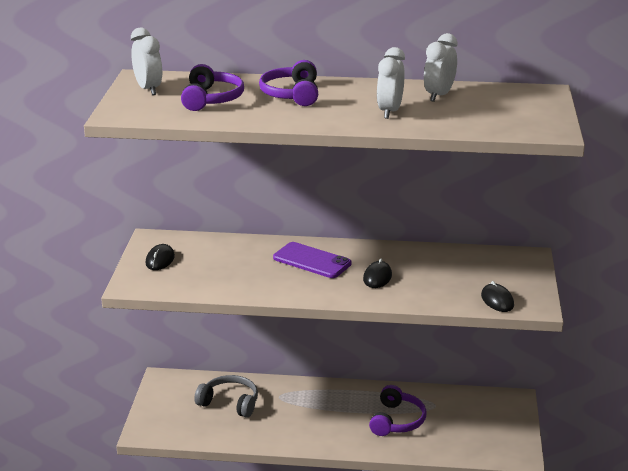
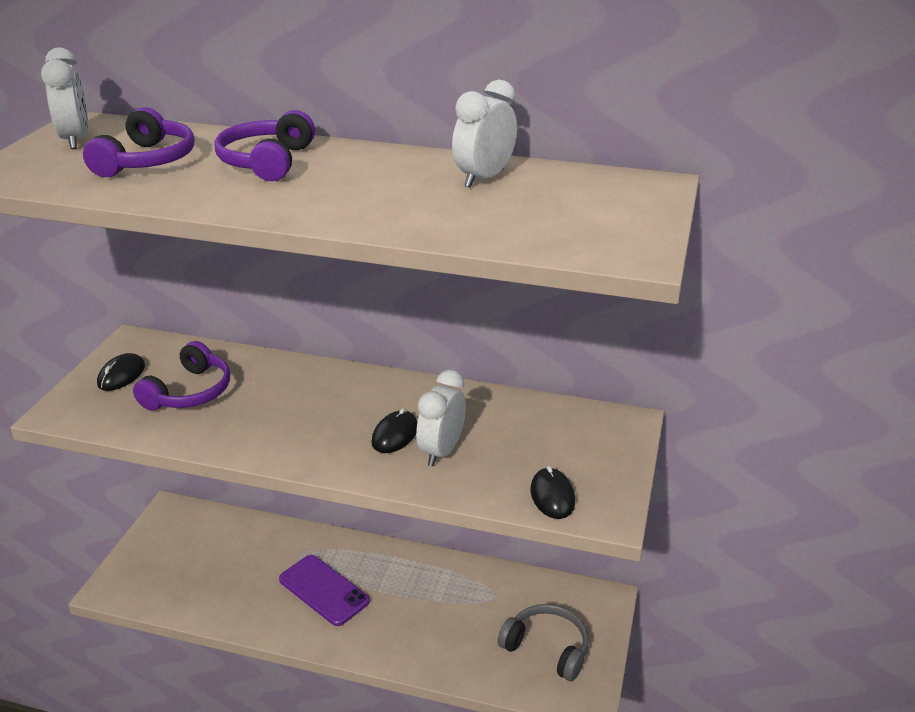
camera: 10 degrees right, 5 degrees up
grey headphones [194,375,258,417] -> grey headphones moved to [497,604,589,681]
purple phone [273,242,352,278] -> purple phone moved to [279,555,370,626]
purple headphones [369,385,427,436] -> purple headphones moved to [133,341,230,411]
white clock [377,47,405,119] -> white clock moved to [416,370,466,466]

